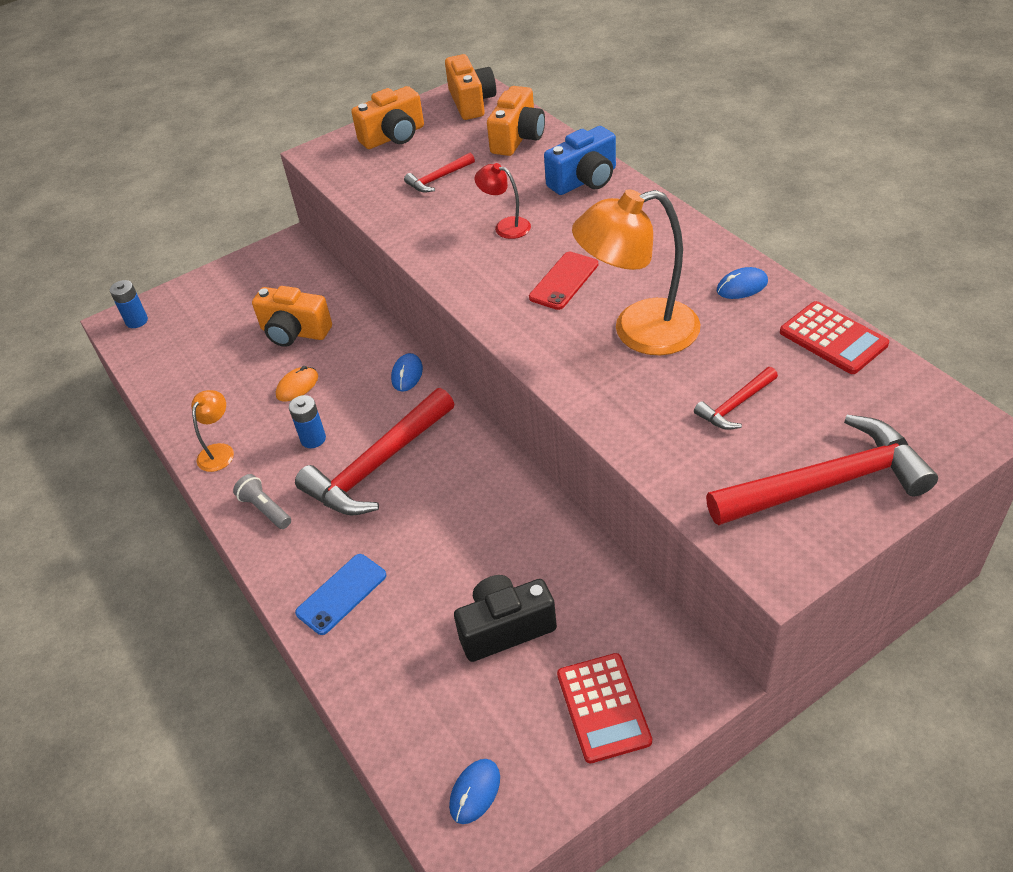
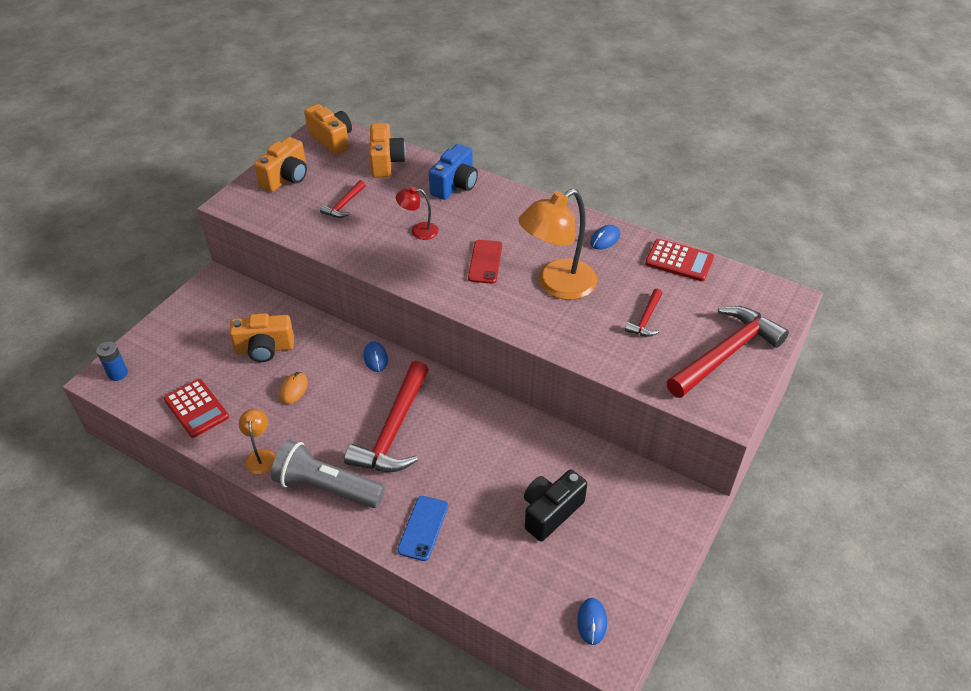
camera: 30 degrees left, 0 degrees up
grey flashlight [233,474,291,529] -> grey flashlight [271,440,385,508], size x2.03
blue battery [289,395,326,448] -> none
red calculator [557,653,652,763] -> red calculator moved to [164,379,229,438]

